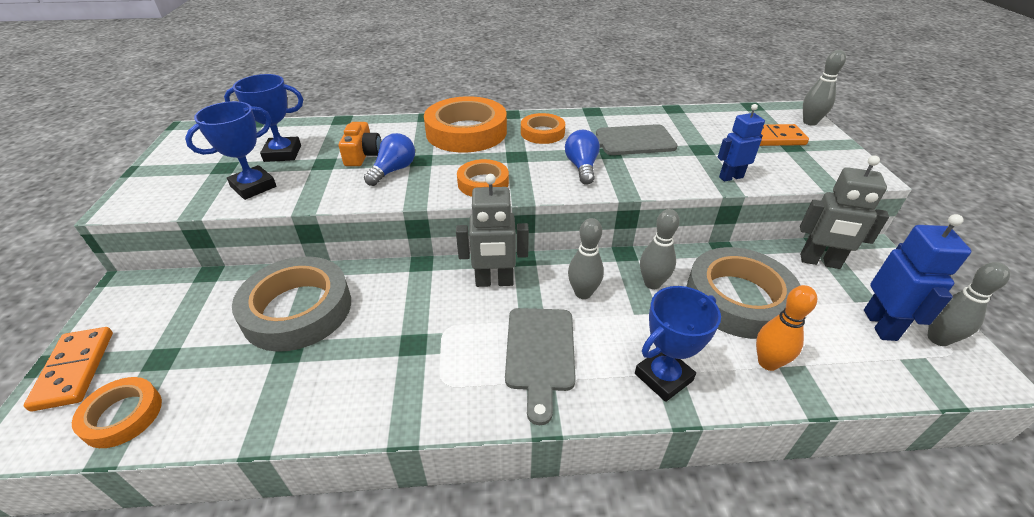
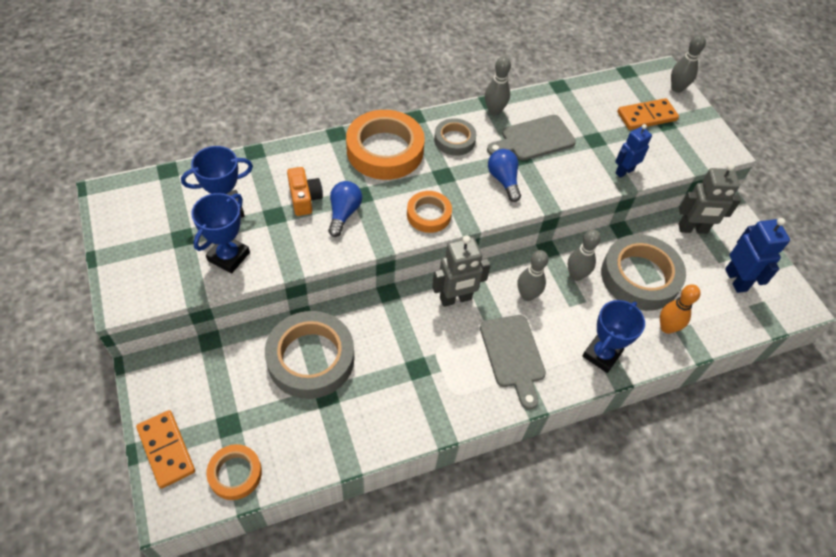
camera: 20 degrees left, 15 degrees up
orange tape [521,113,565,144] -> grey tape [434,118,477,156]
grey bowling pin [927,262,1010,346] -> grey bowling pin moved to [485,56,511,115]

